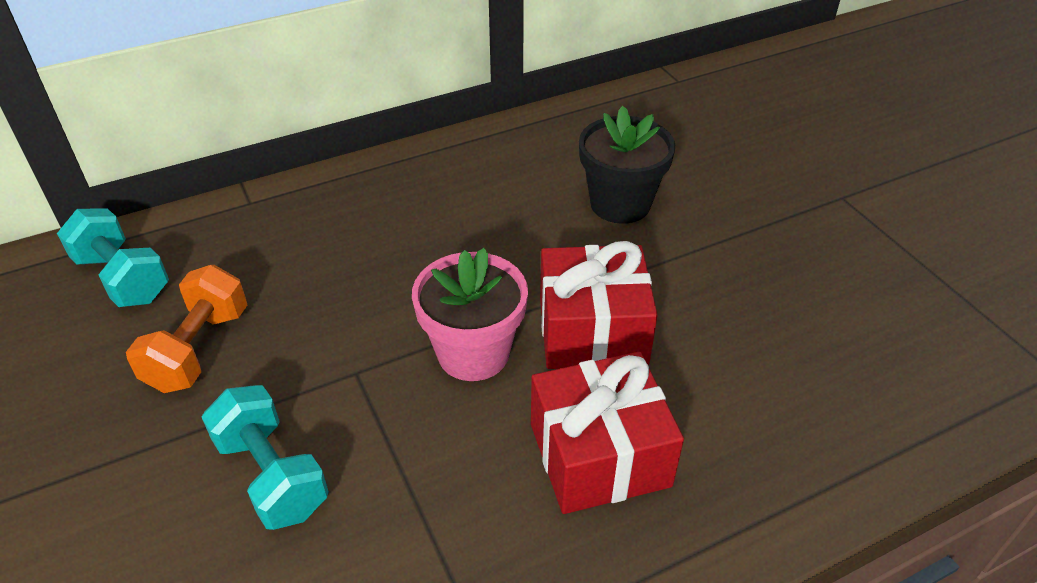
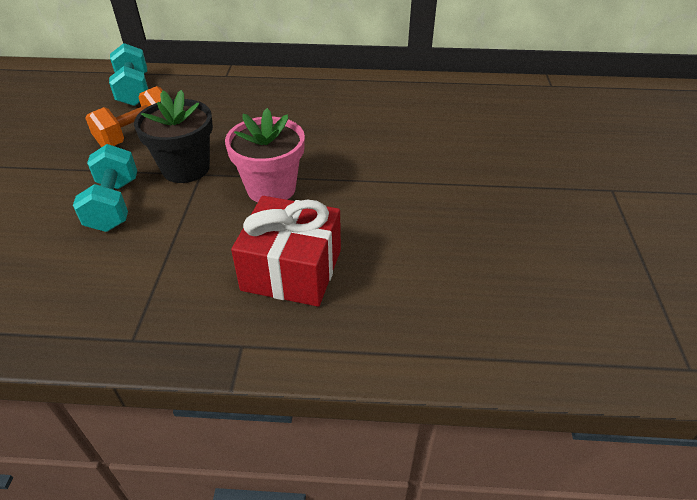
camera: 30 degrees right, 0 degrees up
red gift [540,241,658,369] -> none
black flower pot [579,106,675,224] -> black flower pot moved to [134,90,213,183]

